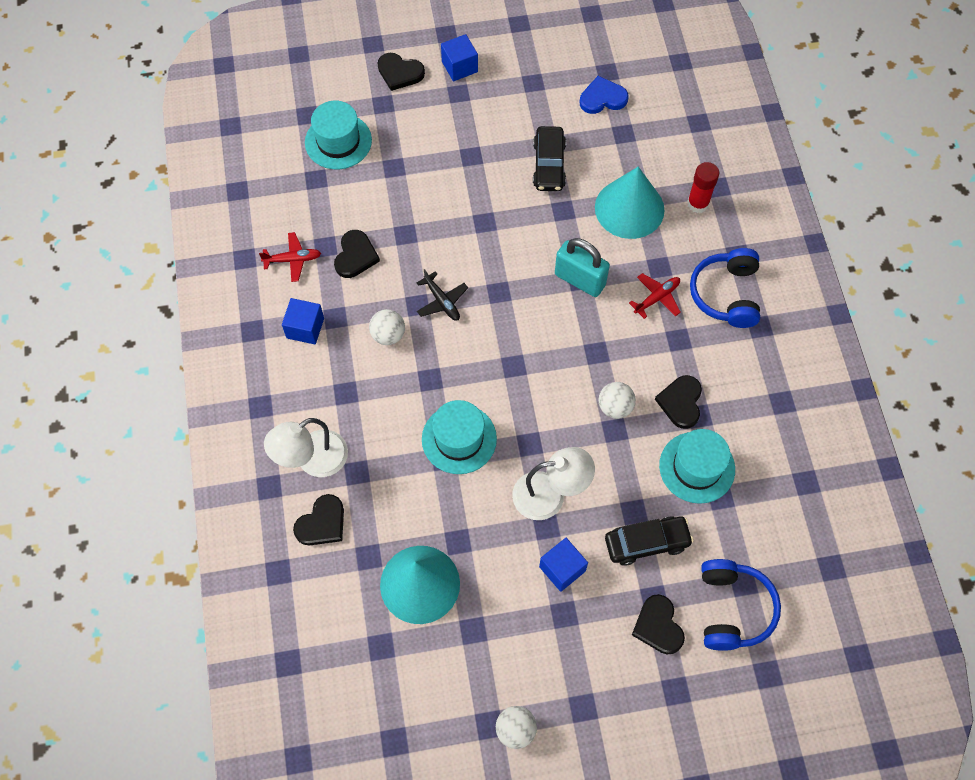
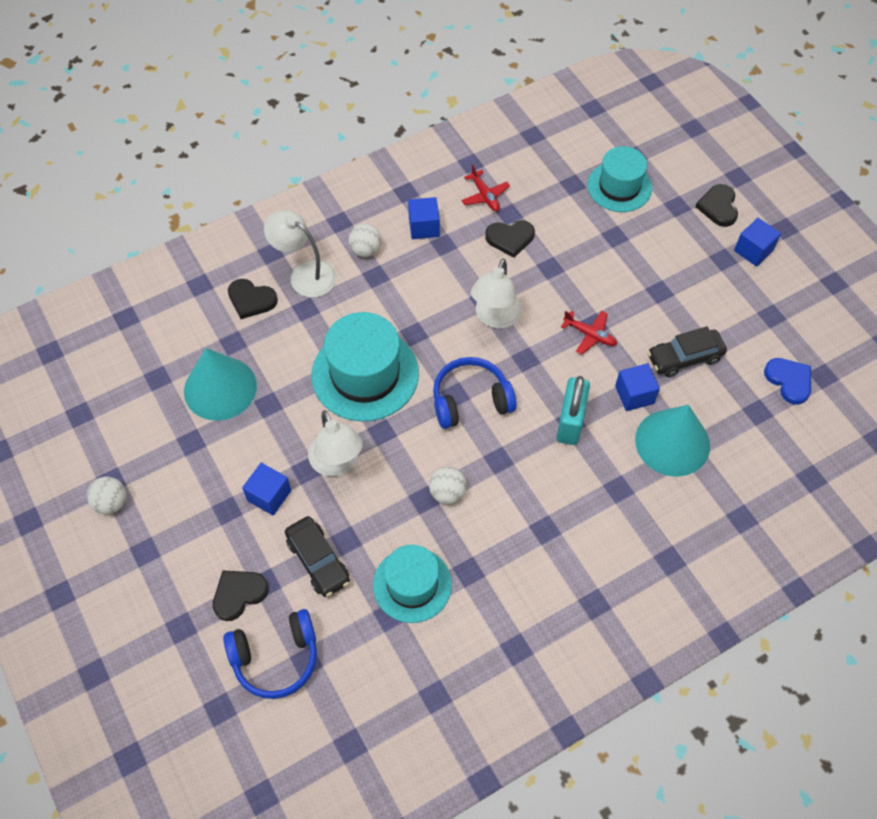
camera: 70 degrees right, 5 degrees down
white ball [369,309,405,345] -> white ball moved to [348,223,382,257]
black plane [417,269,468,321] -> white lamp [471,259,522,328]
turquoise hat [422,400,497,474] -> turquoise hat [312,312,419,422], size x1.51
red plane [629,273,681,319] -> red plane moved to [561,311,617,354]
black heart [655,375,702,429] -> none
red glue stick [687,162,719,213] -> none
blue headphones [690,248,760,328] -> blue headphones moved to [433,357,517,429]
none -> blue cube [615,363,660,411]

